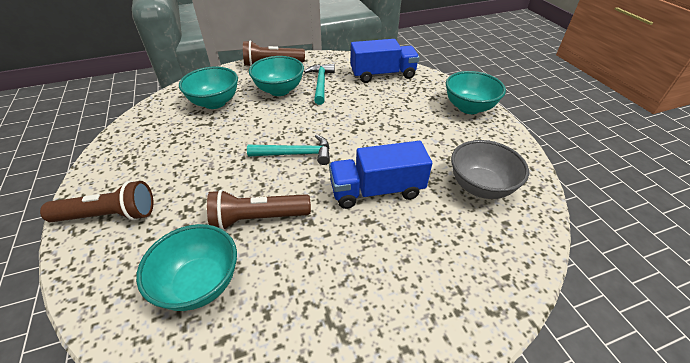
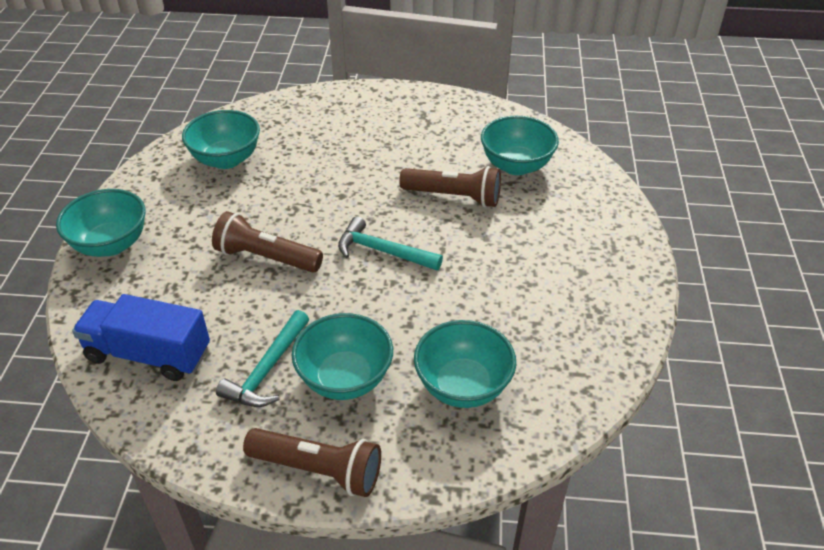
camera: 155 degrees left, 0 degrees up
brown flashlight [40,181,153,222] -> brown flashlight moved to [212,211,323,273]
blue truck [329,141,432,209] -> none
grey bowl [451,140,529,199] -> turquoise bowl [182,110,260,169]

